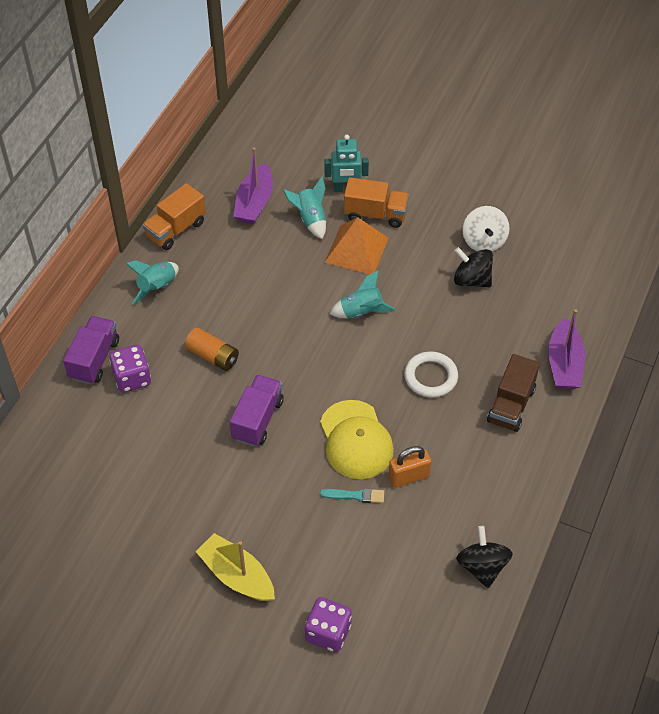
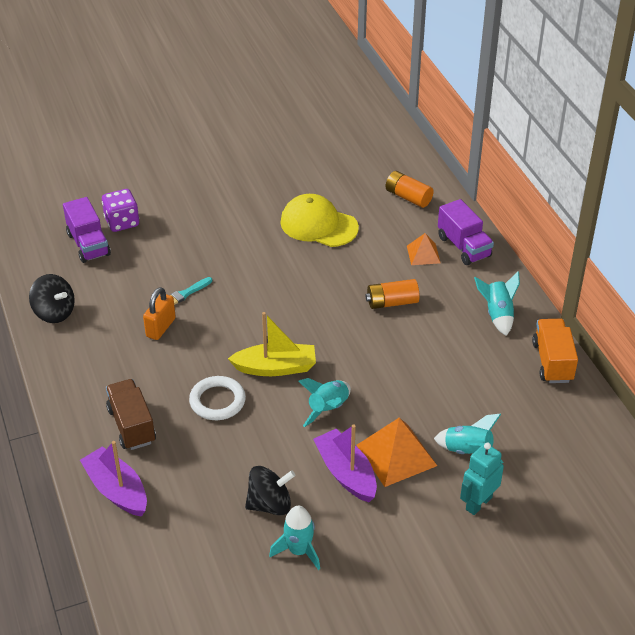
camera: 135 degrees right, 10 degrees down
purple dice [109,345,151,393] -> orange pyramid [407,233,441,265]
yellow boat [195,533,275,601] -> yellow boat moved to [228,312,316,376]
purple truck [230,375,284,447] -> purple truck moved to [63,197,111,263]
purple boat [233,147,273,224] -> purple boat moved to [313,424,377,502]
yellow cap [320,400,394,479] -> yellow cap moved to [280,194,359,247]
orange truck [344,177,409,228] -> none
white spinning top [463,206,510,252] -> turquoise rocket [269,506,320,570]
none -> orange battery [386,171,434,208]

